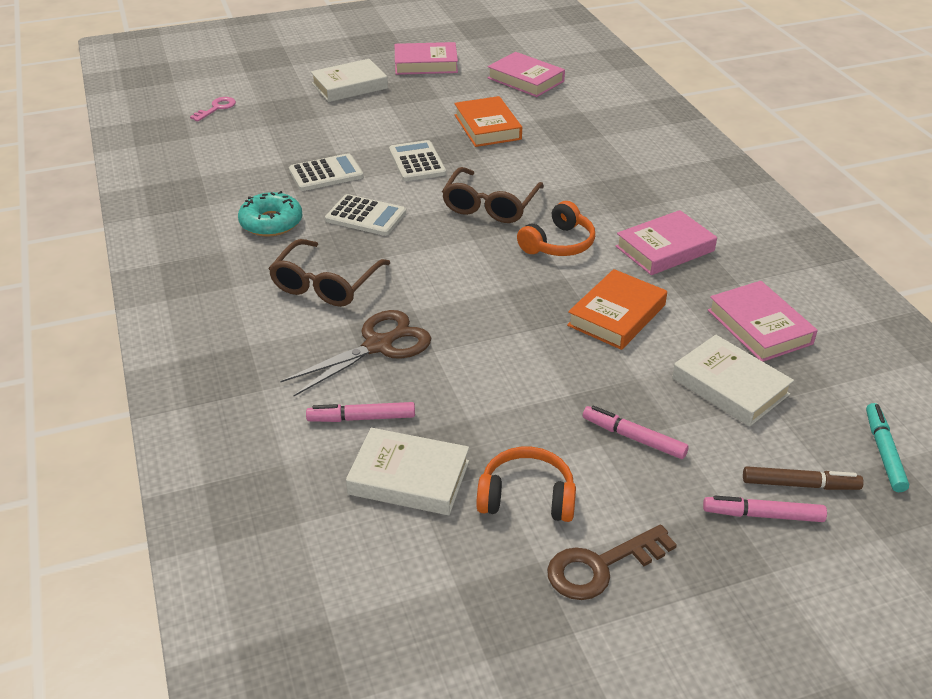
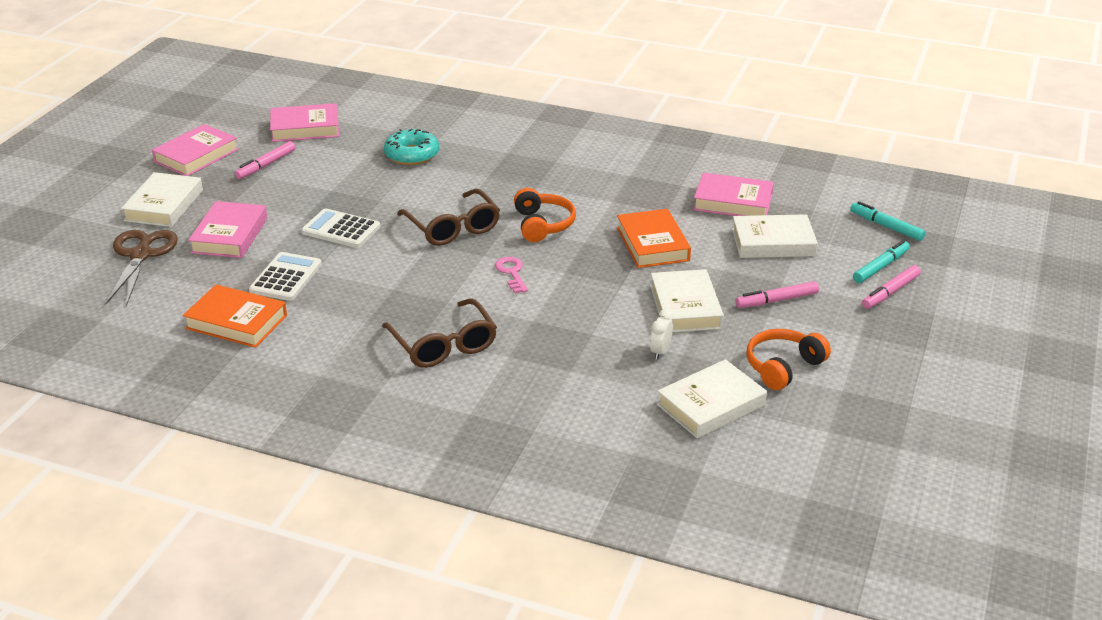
camera: 50 degrees left, 5 degrees down
pink key [190,97,236,122] -> pink key moved to [495,257,528,293]
turquoise donut [238,191,303,237] -> turquoise donut moved to [384,129,439,165]
brown scissors [281,310,431,396] -> brown scissors moved to [106,230,178,306]
pink marker [306,402,415,422] -> pink marker moved to [235,141,296,179]
white calculator [325,194,406,236] -> none
orange book [454,96,522,147] -> orange book moved to [183,284,287,348]
brown key [547,525,677,600] -> none
pink book [616,210,717,275] -> pink book moved to [188,201,267,258]
brown marker [743,466,864,490] -> turquoise marker [853,240,910,283]
none -> white book [650,269,724,332]
none -> white clock [650,309,673,360]

